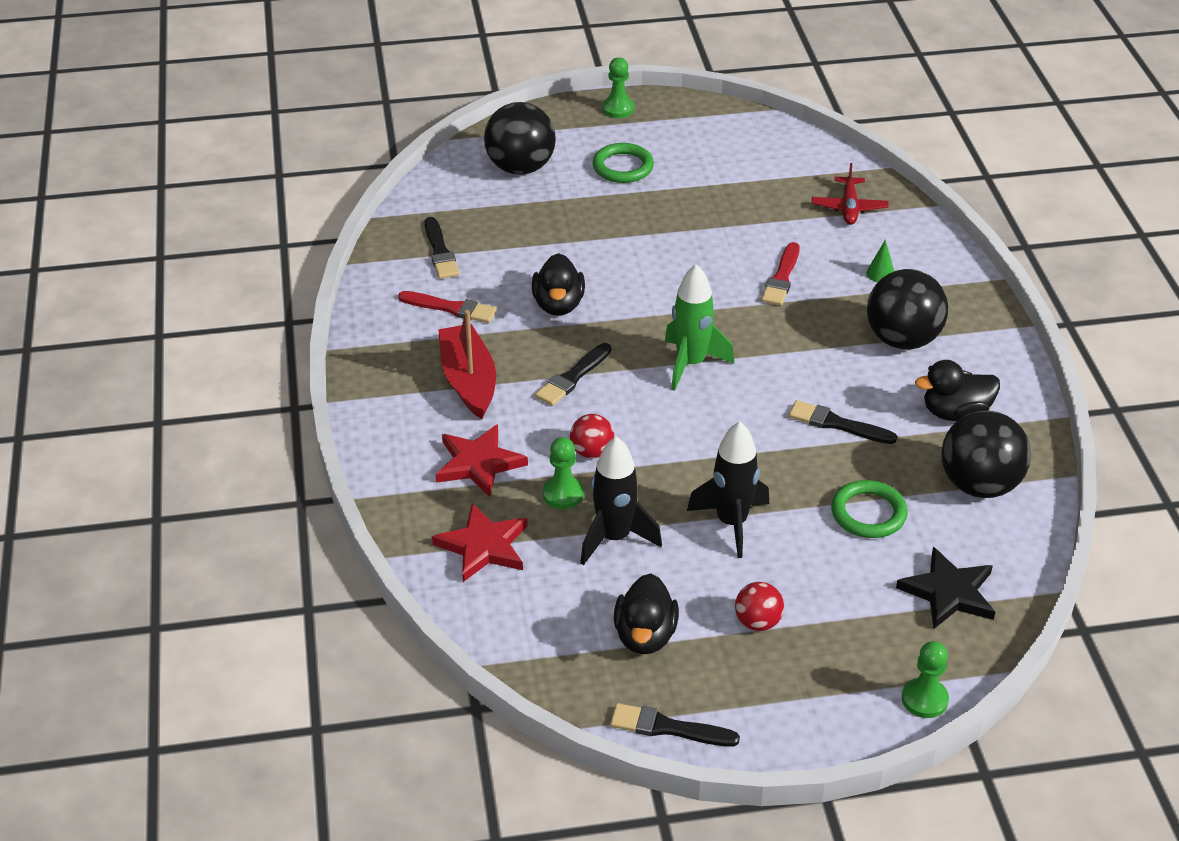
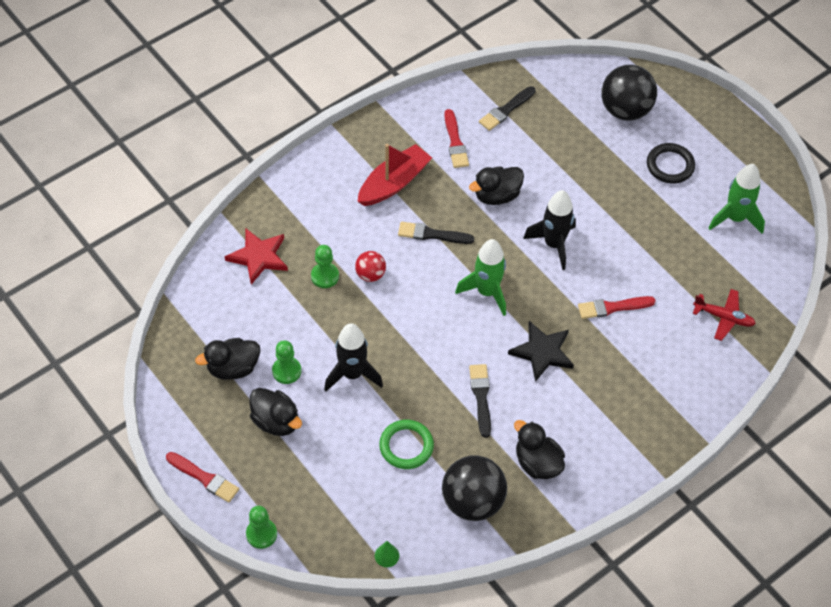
camera: 60 degrees right, 15 degrees up
red star [436,424,528,497] -> none
black rocket [580,436,662,565] -> black rocket moved to [523,190,576,270]
green ring [593,143,654,183] -> black ring [647,143,695,183]
green pawn [602,58,634,118] -> green pawn moved to [272,340,301,384]
black brush [610,703,740,747] -> none
red ball [735,582,784,631] -> black duck [249,388,302,436]
red plane [812,163,889,225] -> red plane turned 135 degrees counterclockwise [693,289,756,341]
green cone [866,239,894,282] -> green cone moved to [375,541,399,567]
black ball [867,269,948,349] -> none
black star [896,547,995,629] -> black star moved to [508,321,574,382]
none -> red brush [166,452,239,503]
none -> green rocket [708,164,765,234]

